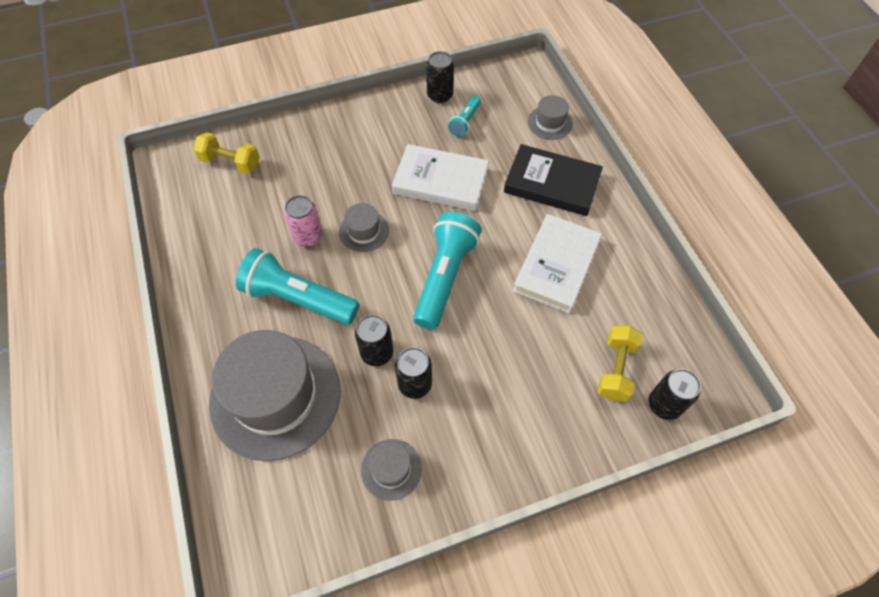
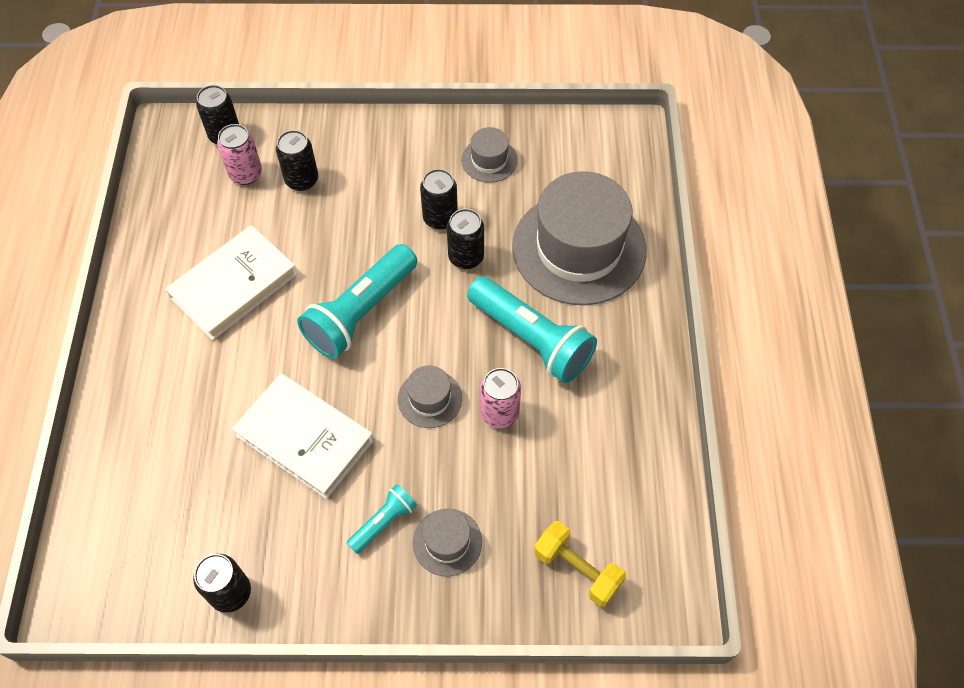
camera: 160 degrees left, 0 degrees up
turquoise flashlight [448,95,481,137] -> turquoise flashlight moved to [347,484,417,554]
black book [504,144,603,216] -> none
grey hat [528,95,573,140] -> grey hat moved to [413,509,482,577]
yellow dumbbell [598,325,643,402] -> pink can [217,124,262,185]
none -> black can [276,130,318,191]

